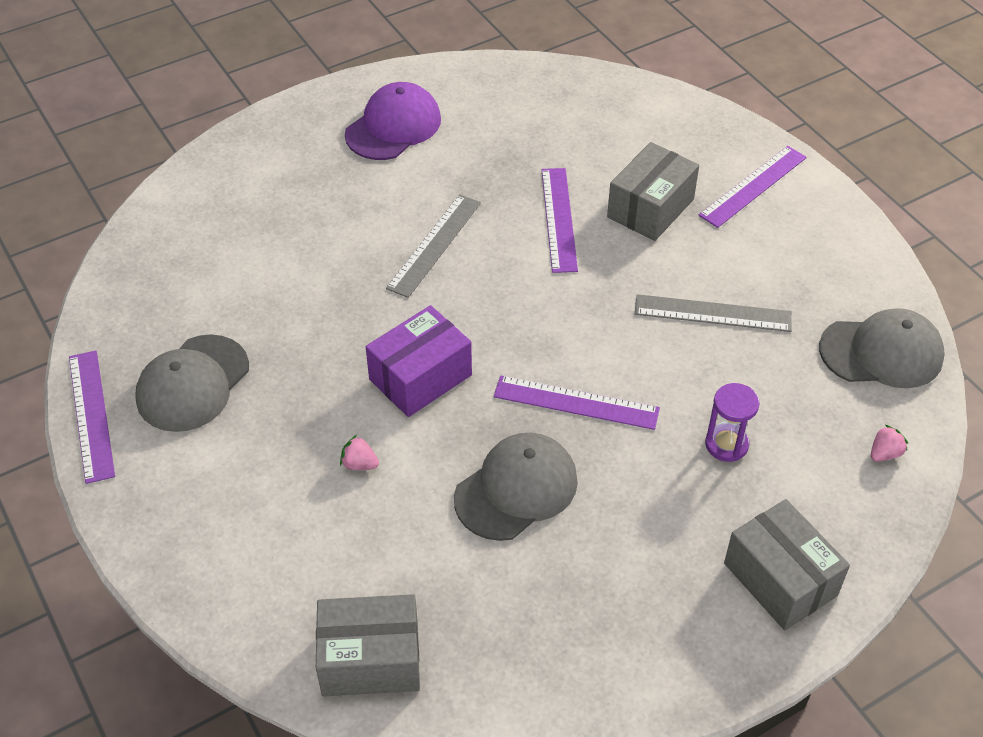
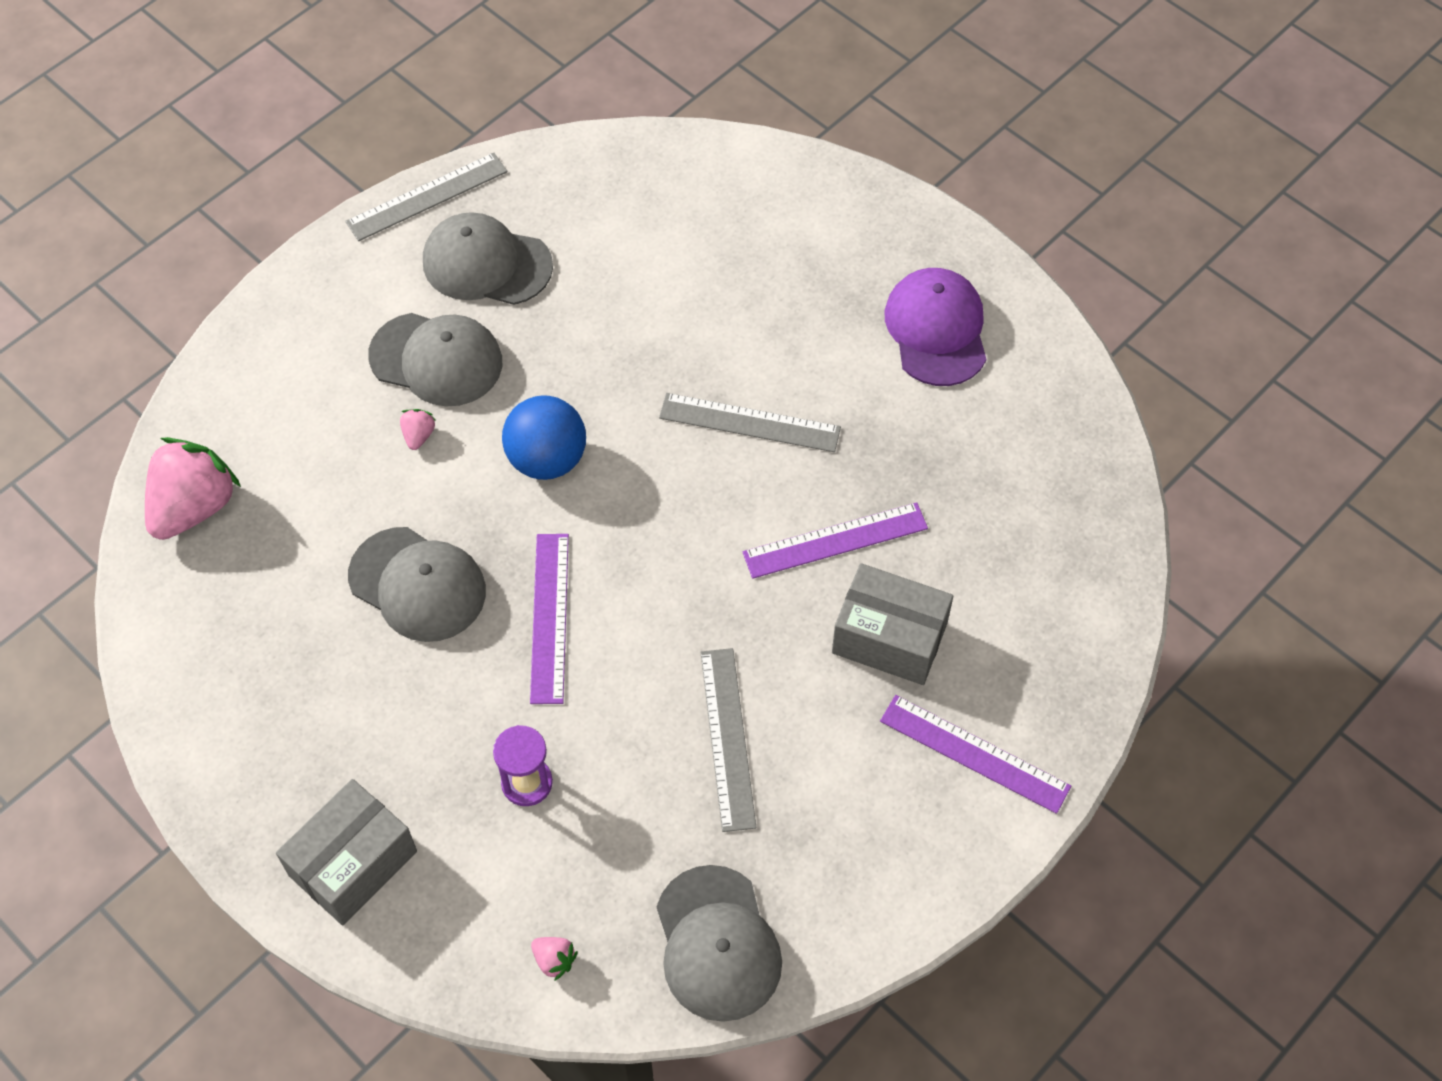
camera: 75 degrees right, 10 degrees up
purple ruler [69,351,115,484] -> grey ruler [345,153,507,241]
grey box [316,594,420,696] -> pink strawberry [145,437,241,540]
purple cap [345,82,441,160] -> purple cap turned 120 degrees counterclockwise [884,268,986,386]
purple box [366,305,472,417] -> blue ball [502,395,586,480]
none -> grey cap [368,313,502,406]

